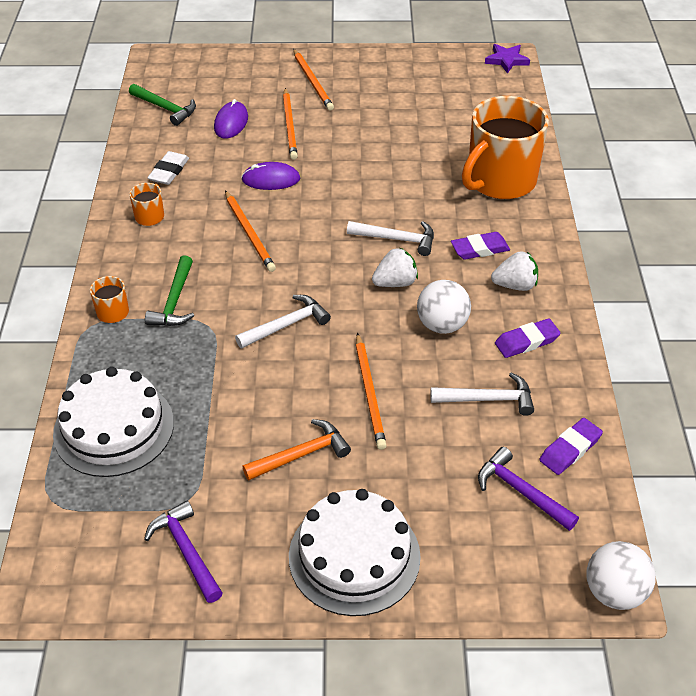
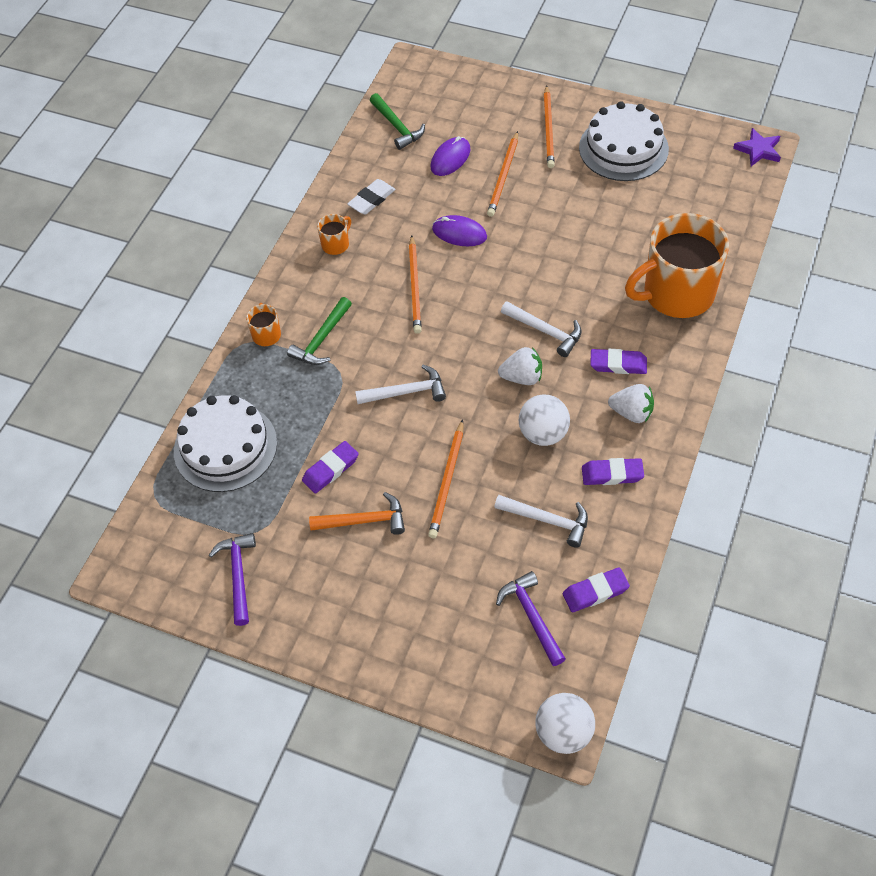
camera: 25 degrees right, 10 degrees up
white cake [289,489,421,616] -> white cake moved to [579,101,669,181]
none -> purple eraser [302,441,359,493]

